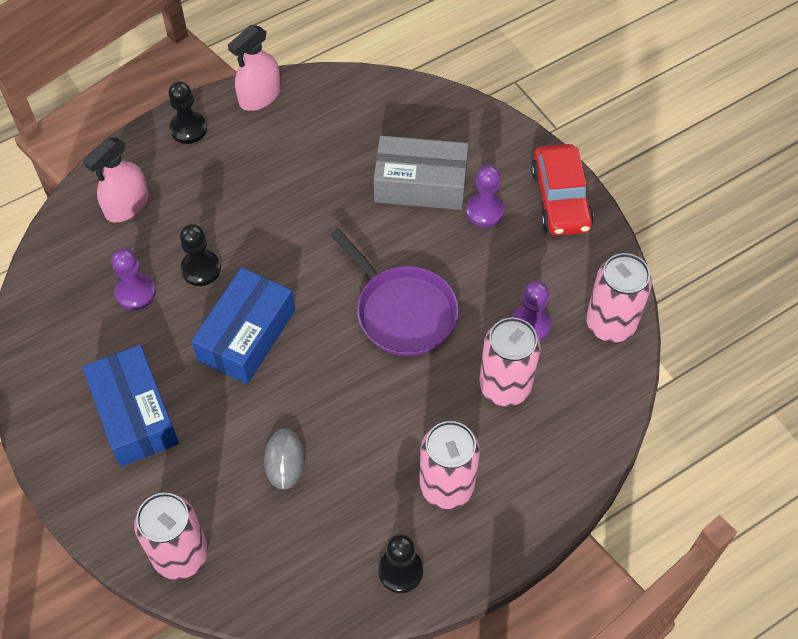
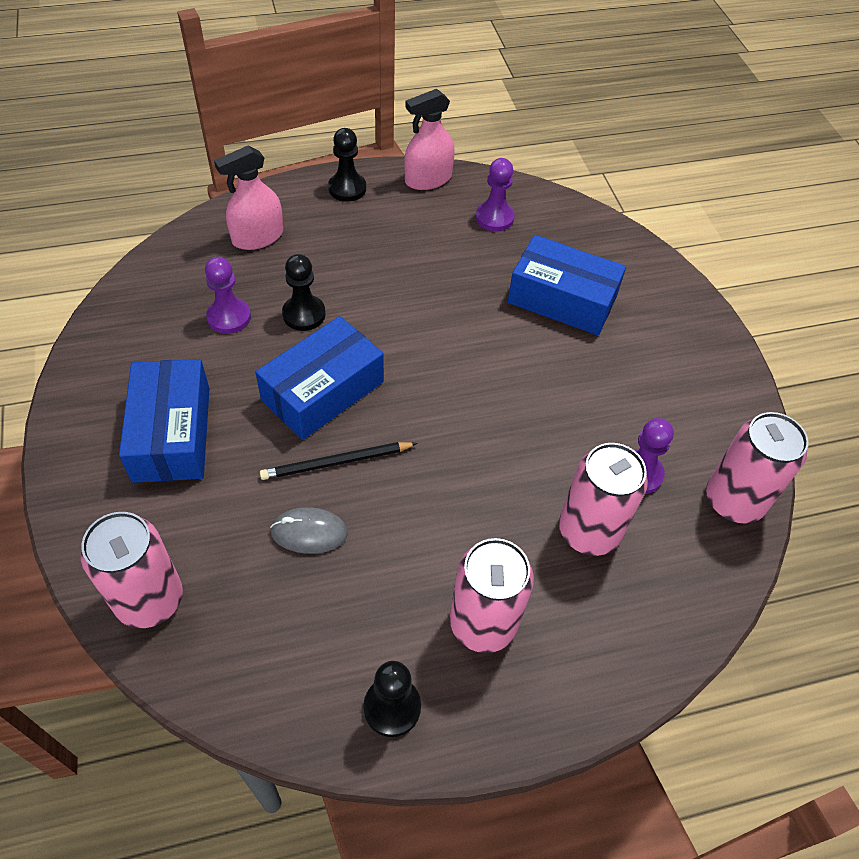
camera: 15 degrees right, 5 degrees down
grey mouse [264,428,305,490] -> grey mouse turned 75 degrees clockwise [270,507,348,554]
purple pan [330,229,458,356] -> none
grey box [374,136,468,210] -> blue box [508,235,626,335]
purple pawn [466,165,504,227] -> purple pawn moved to [476,158,515,232]
red car [531,144,594,236] -> none
none -> black pencil [260,442,417,480]

